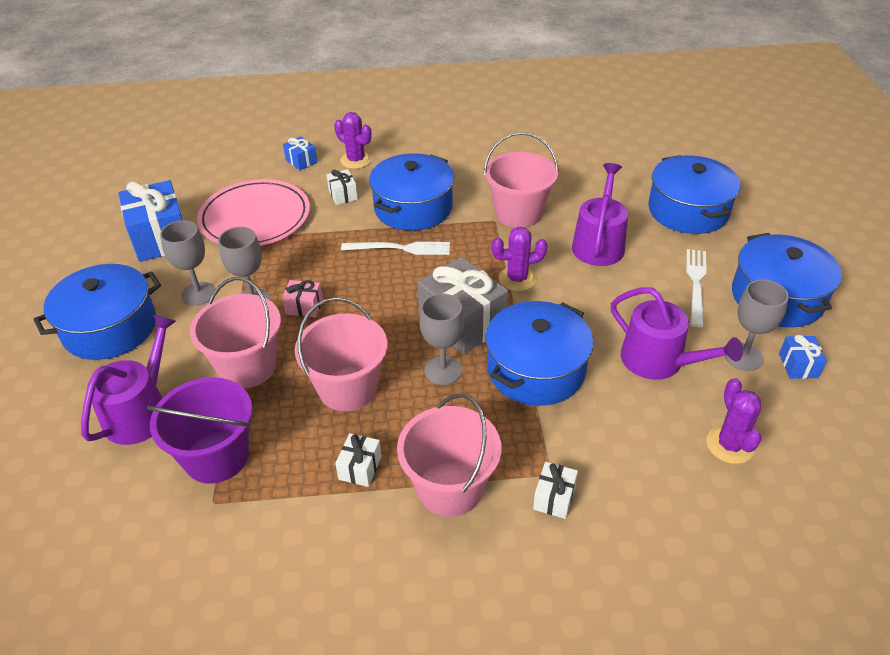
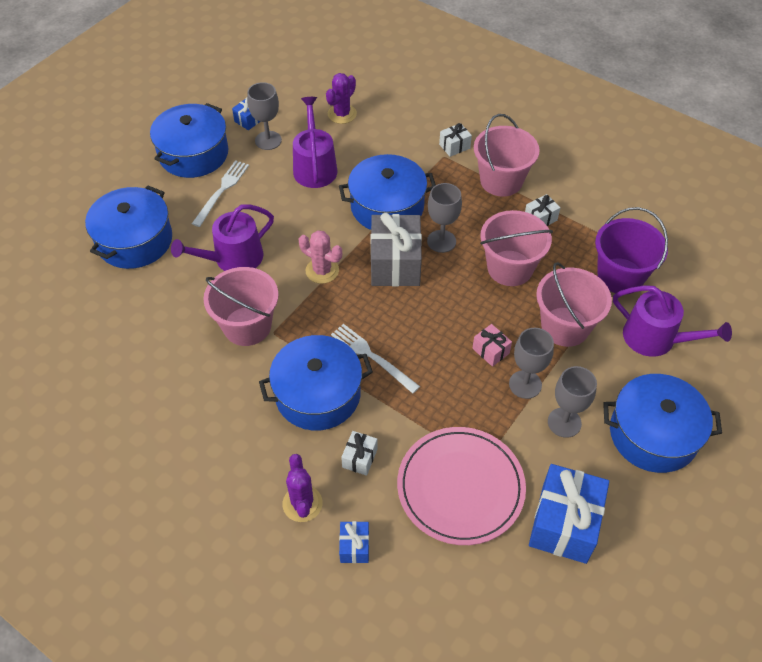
camera: 140 degrees left, 10 degrees up
purple watering can [81,315,176,445] -> purple watering can turned 120 degrees counterclockwise [613,285,732,357]
purple cactus [491,227,548,291] -> pink cactus [299,230,342,284]
white fork [686,249,707,327] -> white fork turned 150 degrees clockwise [192,160,249,227]

